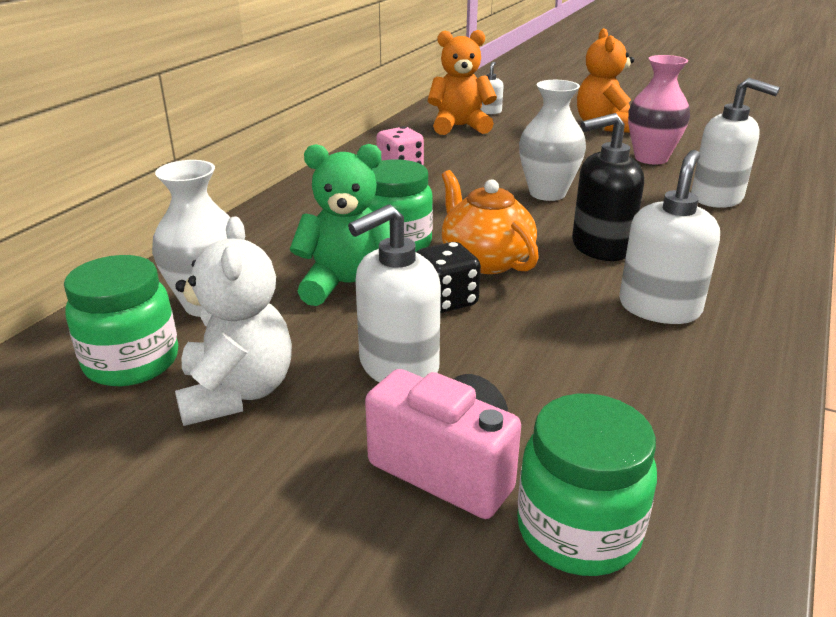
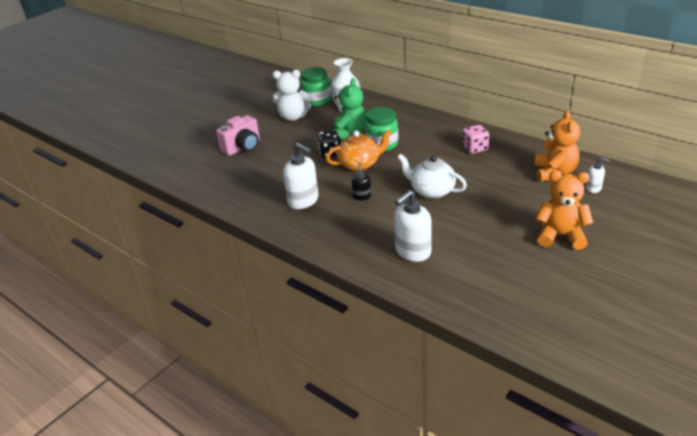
camera: 105 degrees right, 5 degrees up
white soap dispenser [348,204,441,383] -> none
green jar [517,394,657,576] -> none
white vase [519,80,586,201] -> white teapot [397,154,467,199]
black soap dispenser [572,113,644,261] -> black soap dispenser [352,162,371,200], size x0.53
pink vase [628,55,690,165] -> none

